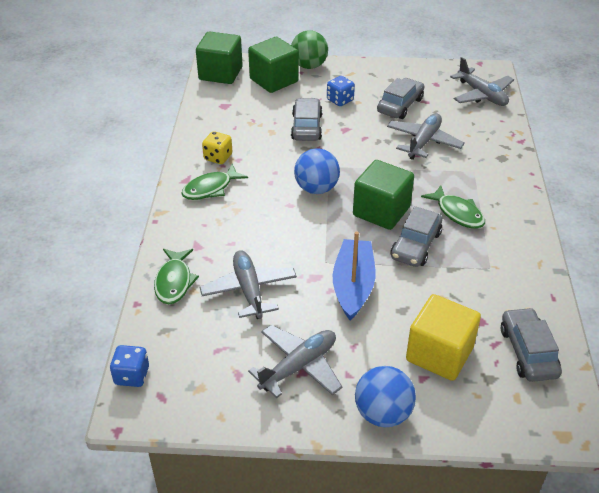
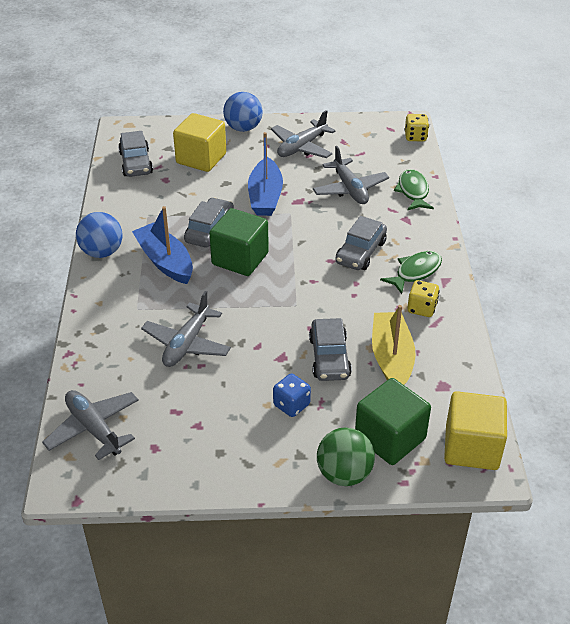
camera: 175 degrees right, 0 degrees up
blue dice [110,345,149,387] -> yellow dice [404,114,429,141]
green cube [196,31,243,84] -> yellow cube [444,391,507,470]
blue ball [294,148,340,194] -> blue ball moved to [76,212,122,258]
grey car [377,78,425,119] -> grey car moved to [335,216,387,270]
green fish [421,185,485,229] -> blue boat [132,206,193,284]
none -> yellow boat [372,305,416,385]

